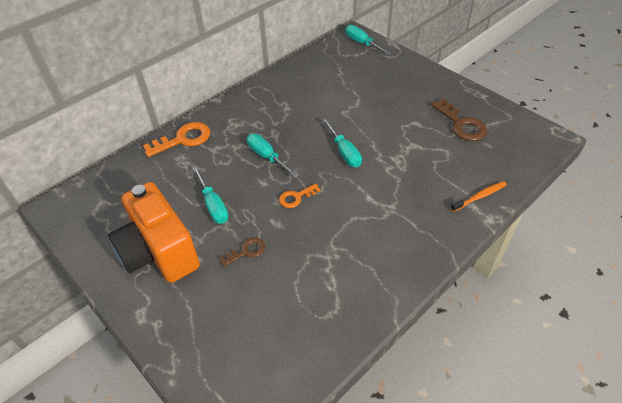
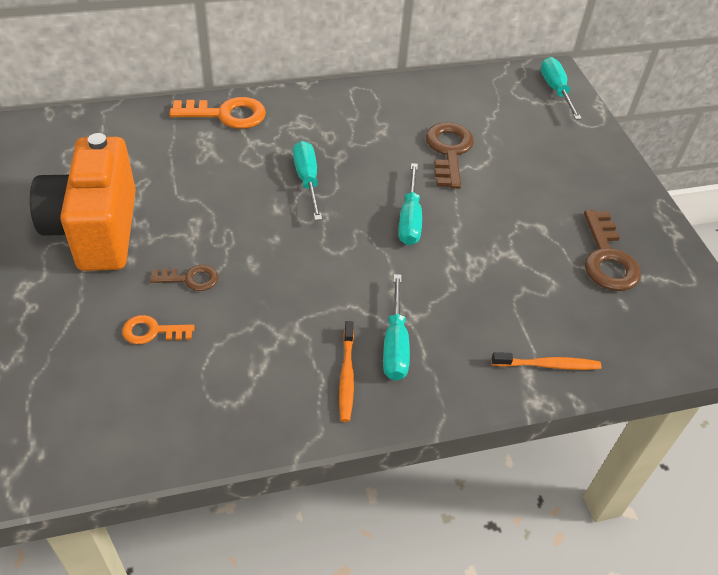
camera: 25 degrees right, 0 degrees up
turquoise screwdriver [193,166,229,224] -> turquoise screwdriver moved to [383,274,410,381]
orange key [279,183,320,208] -> orange key moved to [122,315,195,344]
none -> orange toothbrush [339,321,354,422]
none -> brown key [426,122,474,189]

